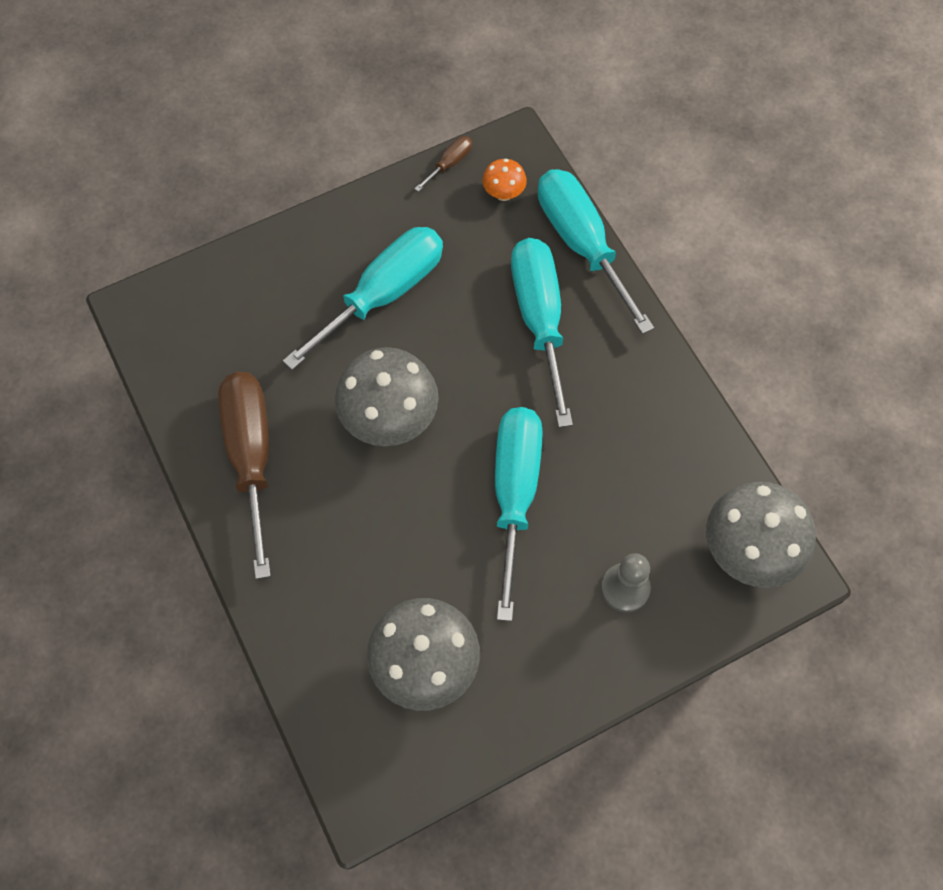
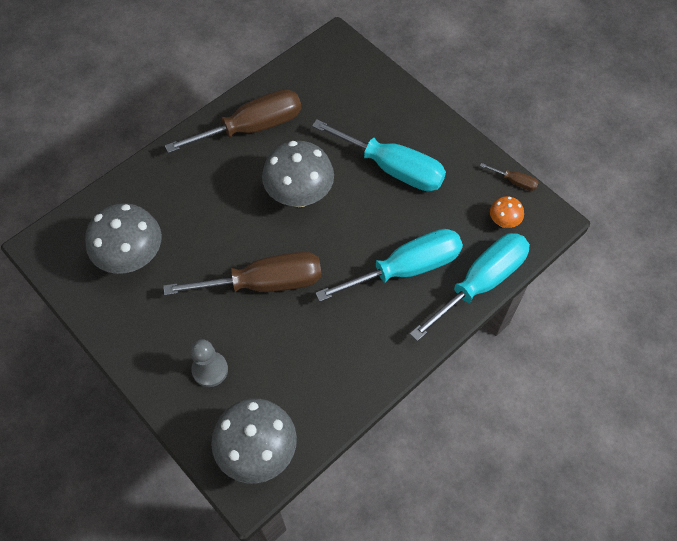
camera: 75 degrees right, 5 degrees down
turquoise screwdriver [495,407,543,621] -> brown screwdriver [164,252,322,295]

